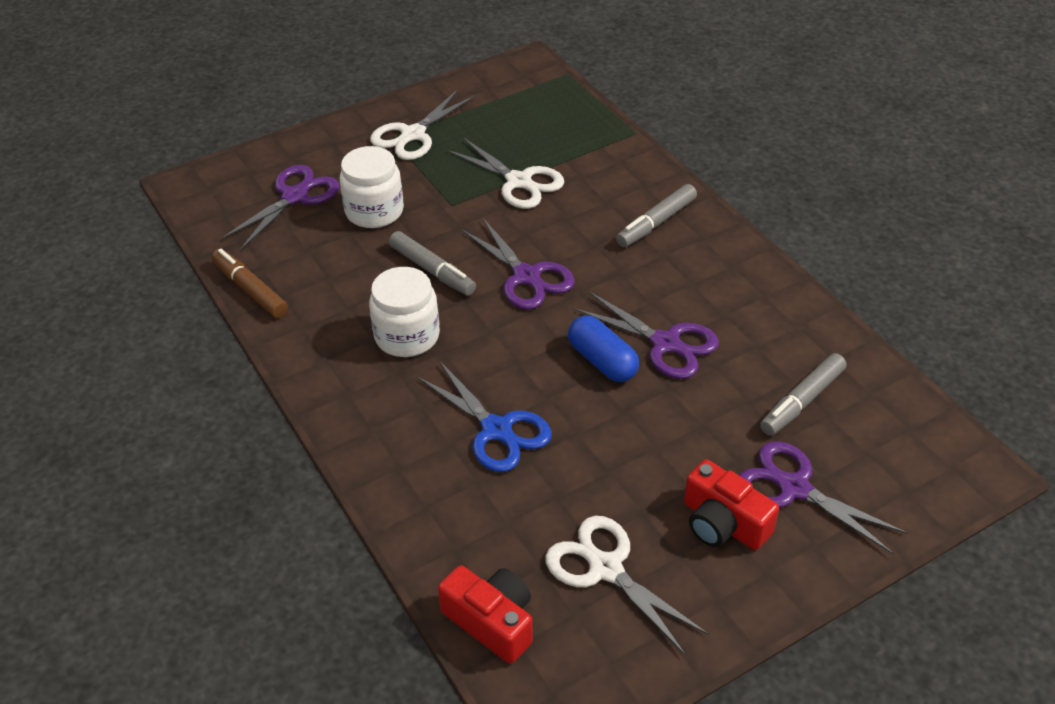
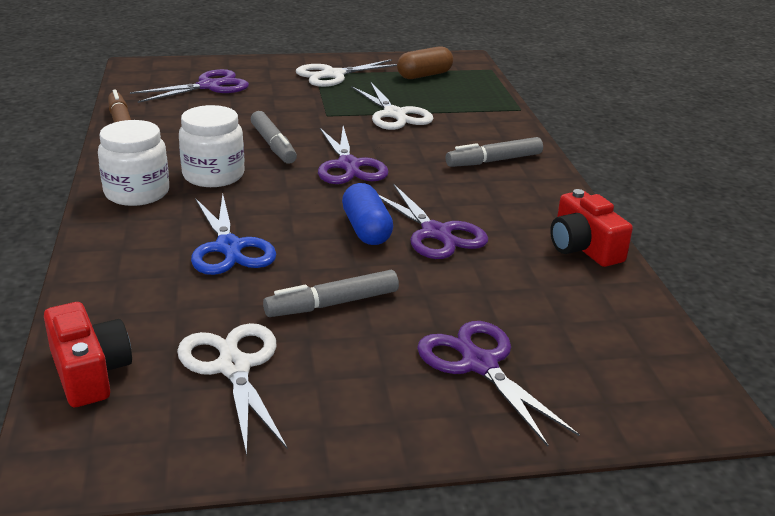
camera: 20 degrees right, 15 degrees down
white jar [340,146,404,228] -> white jar moved to [98,120,169,206]
red camera [684,460,779,550] -> red camera moved to [550,189,633,267]
grey marker [760,353,846,436] -> grey marker moved to [263,270,399,317]
none -> brown capsule [397,46,453,79]

